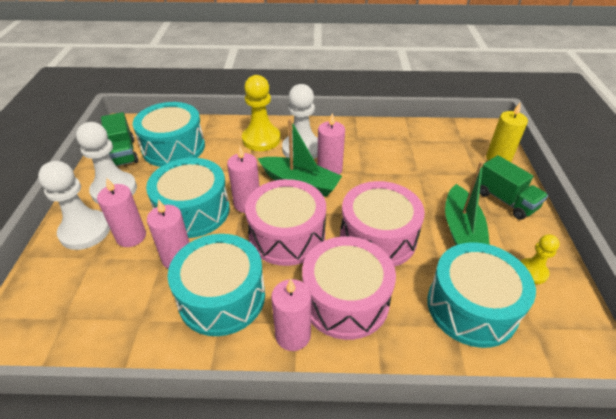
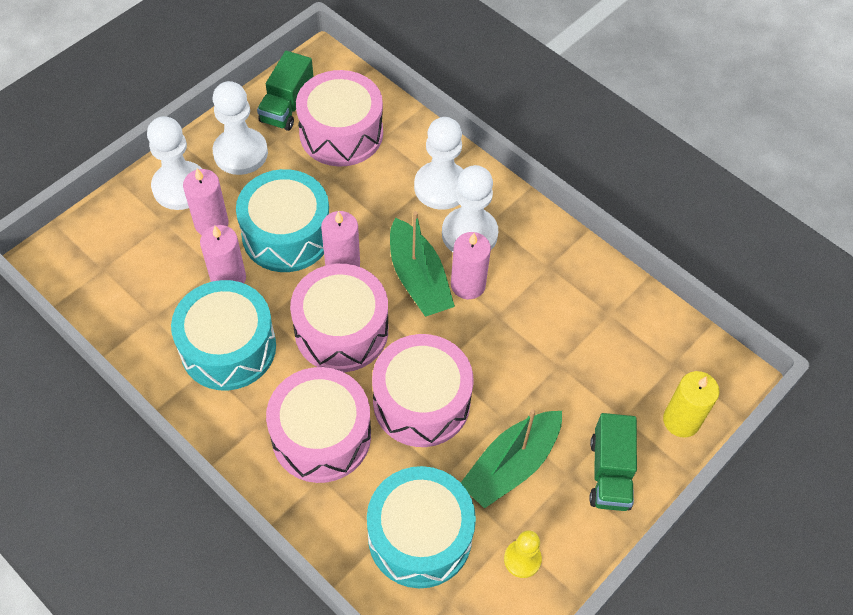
camera: 40 degrees right, 15 degrees up
turquoise drum [133,102,205,167] -> pink drum [296,70,383,167]
yellow pawn [242,75,281,151] -> white pawn [414,117,464,210]
pink candle [271,279,311,351] -> none

